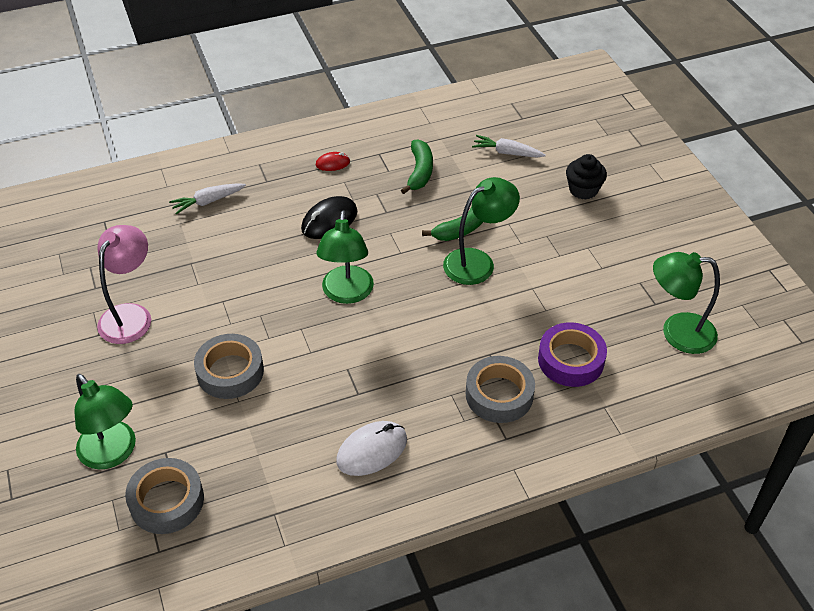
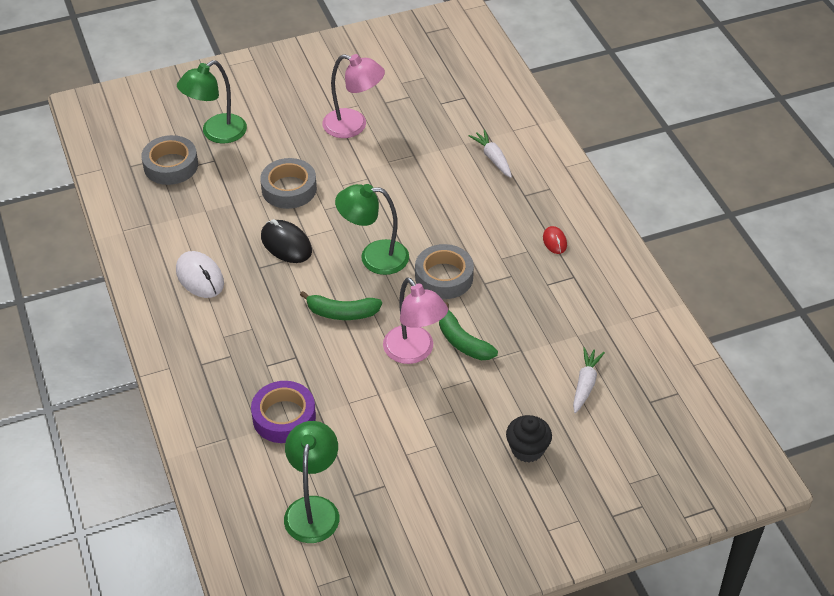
camera: 90 degrees right, 0 degrees up
black mouse [301,196,357,239] -> black mouse moved to [261,219,312,263]
green banana [401,139,433,194] -> green banana moved to [300,291,382,320]
green lamp [443,177,520,285] -> pink lamp [383,278,448,364]
grey tape [466,356,535,423] -> grey tape moved to [415,244,474,299]

